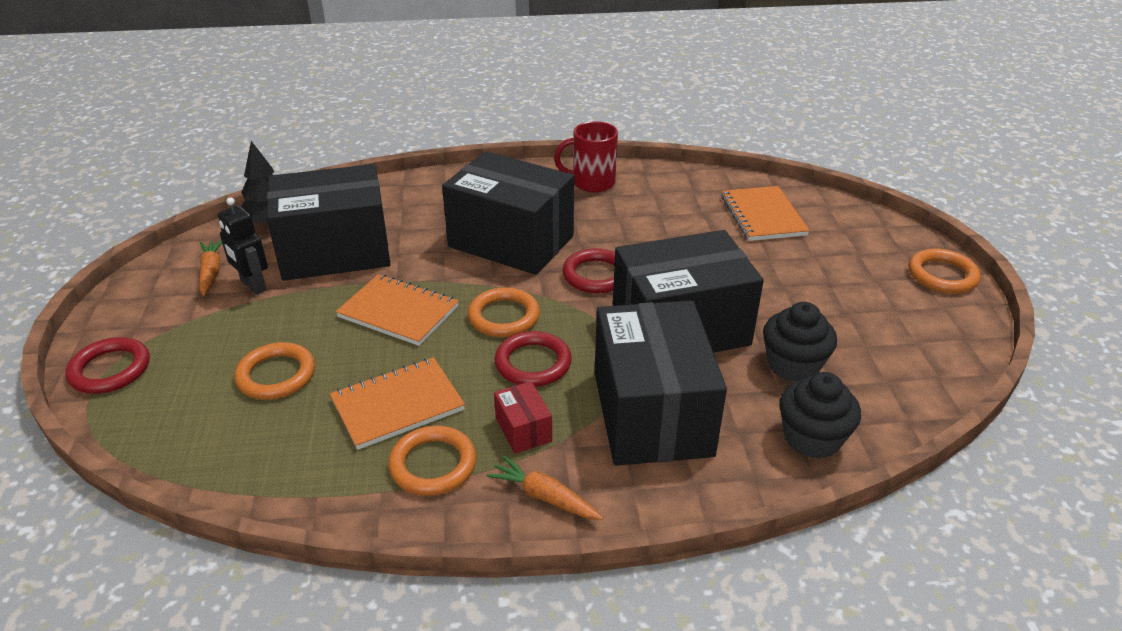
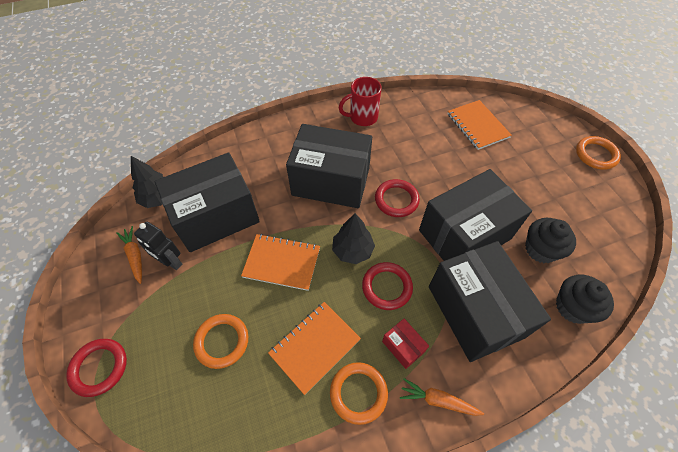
camera: 15 degrees left, 20 degrees up
orange ring [468,287,540,337] -> black tree [332,213,375,264]

